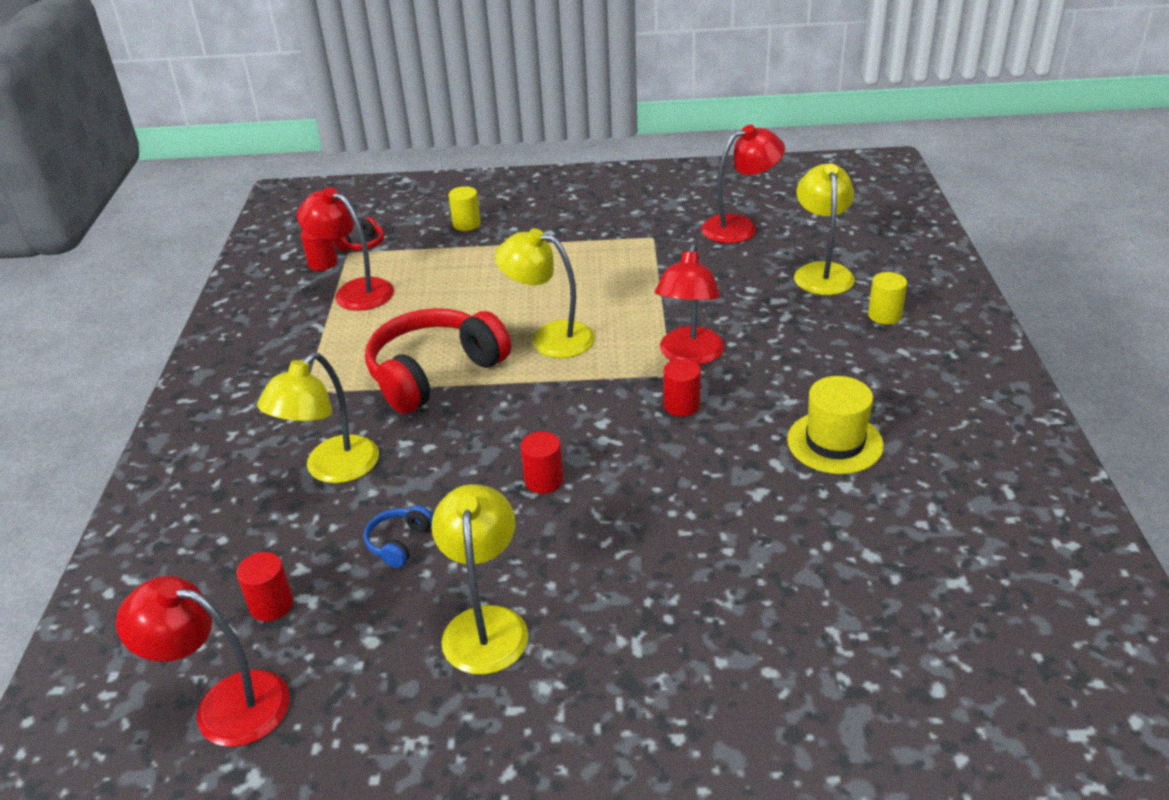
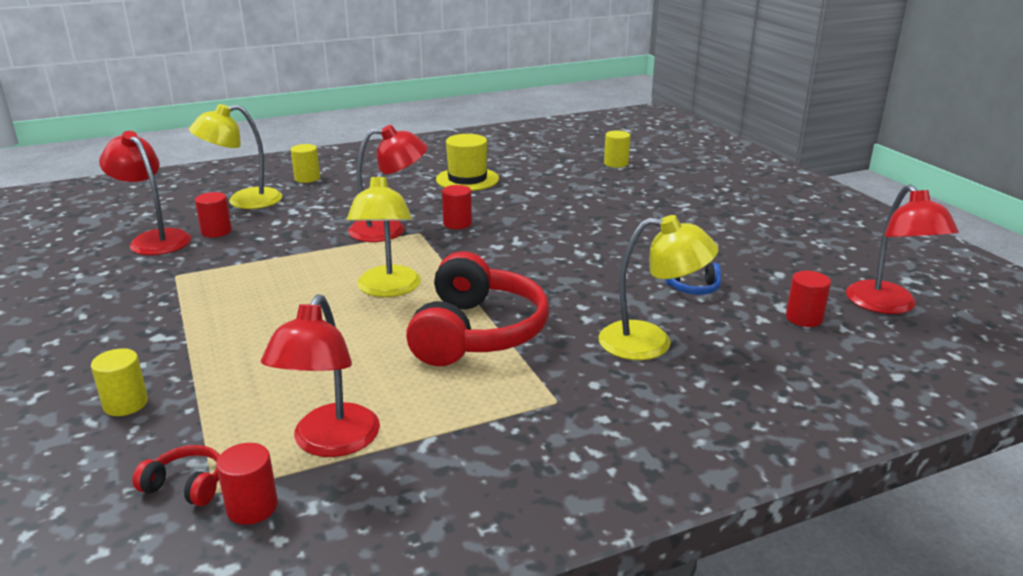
camera: 115 degrees left, 10 degrees down
red headphones [365,308,511,414] -> red headphones turned 105 degrees counterclockwise [406,251,549,366]
yellow lamp [431,484,528,675] -> none
red cylinder [521,431,563,494] -> red cylinder moved to [195,192,232,237]
none -> yellow cylinder [604,130,630,168]

